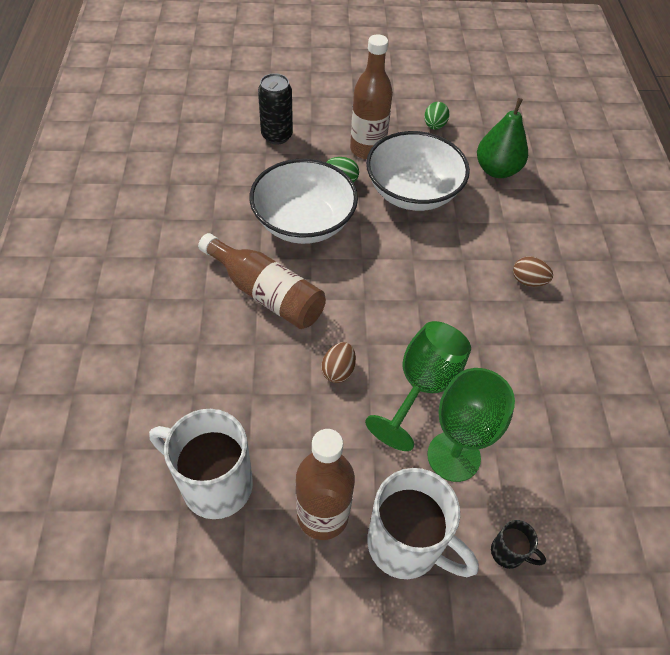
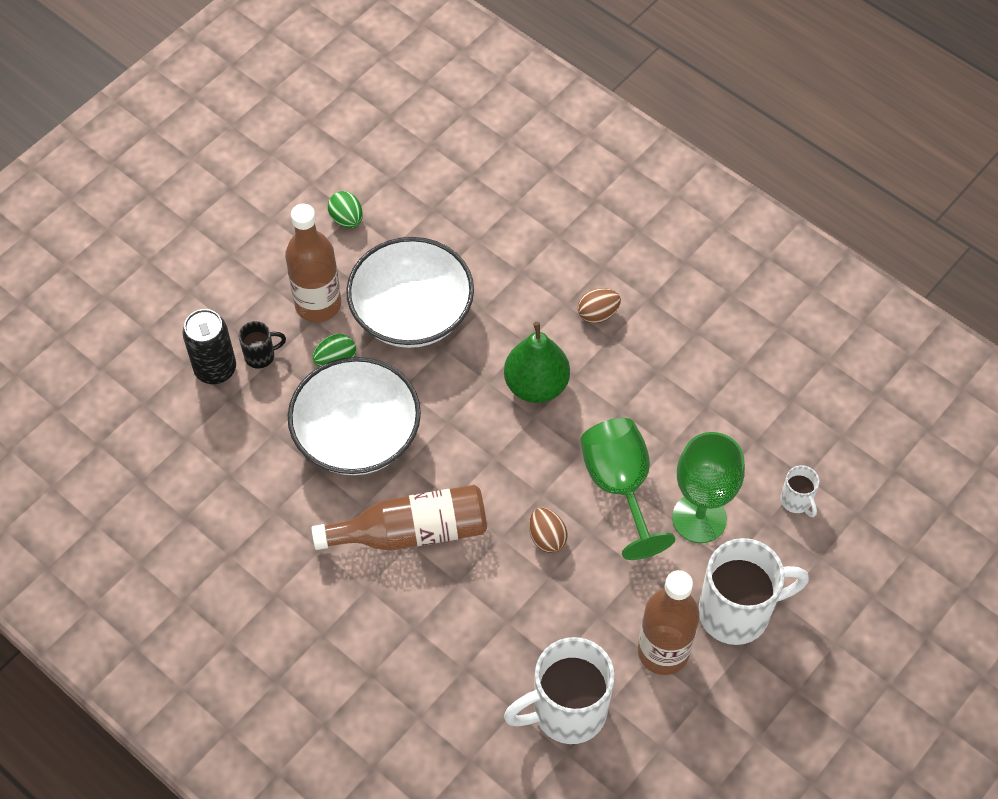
camera: 45 degrees left, 5 degrees up
green pear [477,98,528,178] -> green pear moved to [504,322,570,403]
black mug [491,520,546,569] -> black mug moved to [238,321,286,369]
none -> white mug [781,465,819,517]

